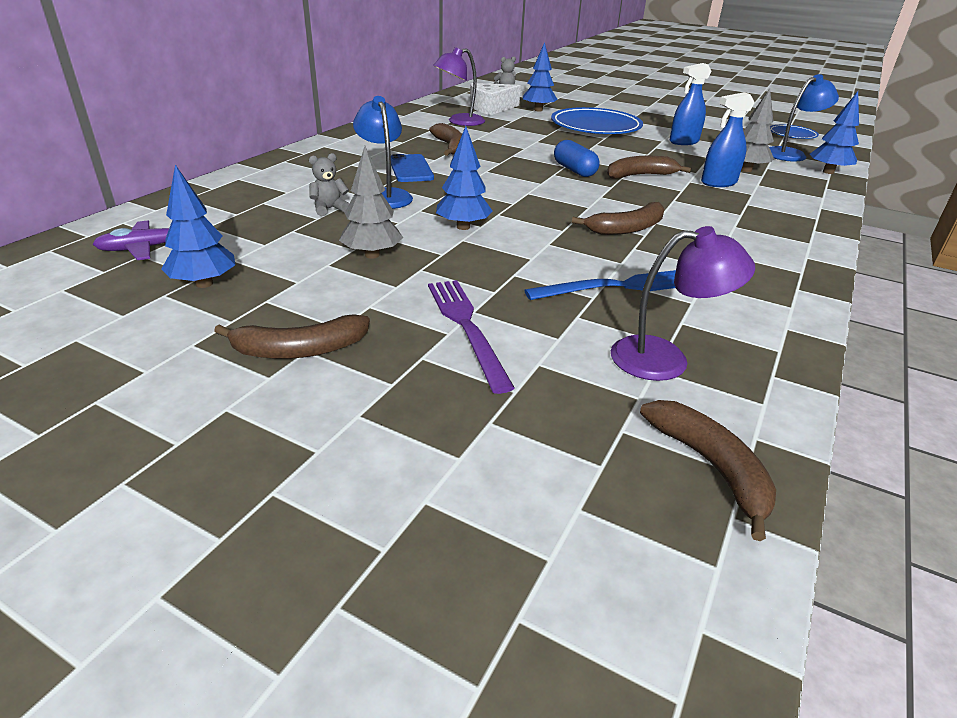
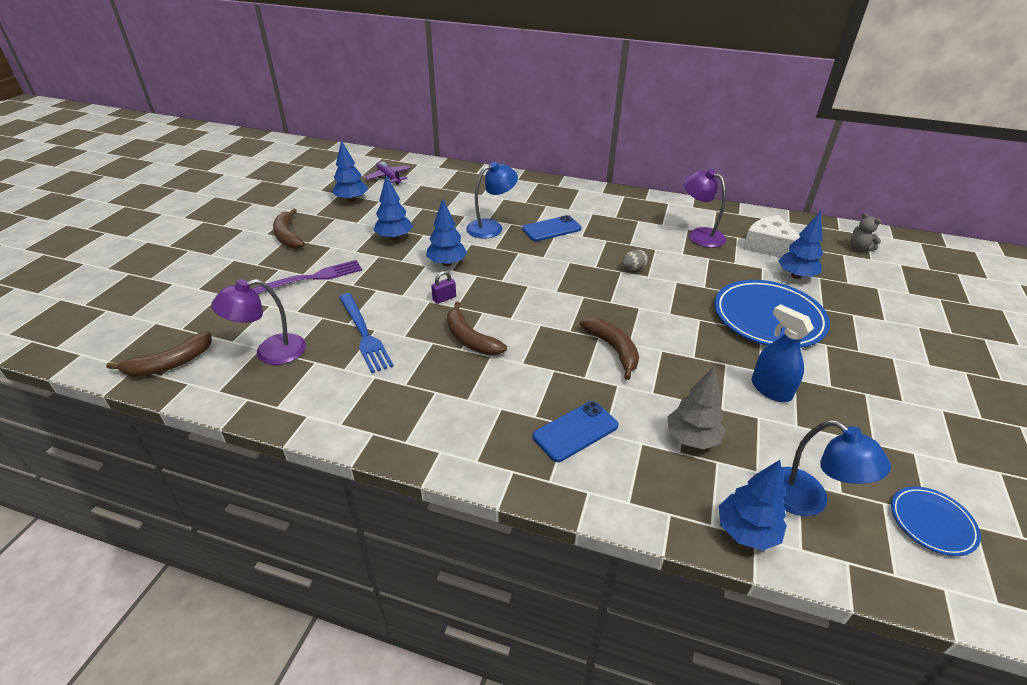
camera: 80 degrees right, 5 degrees up
grey teddy bear [309,153,349,216] -> none
grey tree [339,146,403,259] -> blue tree [374,175,413,240]
brown banana [429,123,462,156] -> none
blue capsule [554,140,600,177] -> none
purple lamp [611,226,755,381] -> purple lamp turned 75 degrees clockwise [211,279,306,365]
blue spray bottle [701,92,755,187] -> none
none -> purple padlock [431,271,456,304]
none -> blue phone [532,401,619,462]
none -> grey egg [623,249,648,271]

